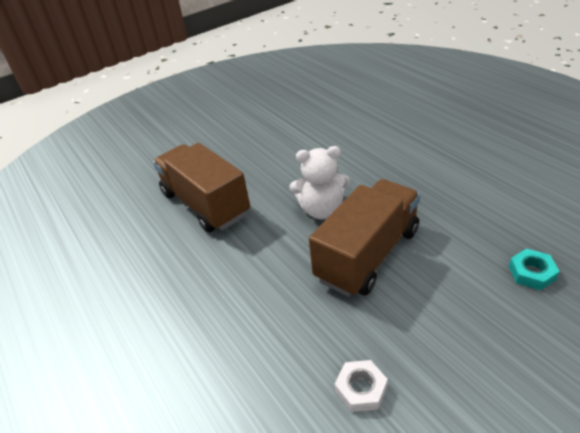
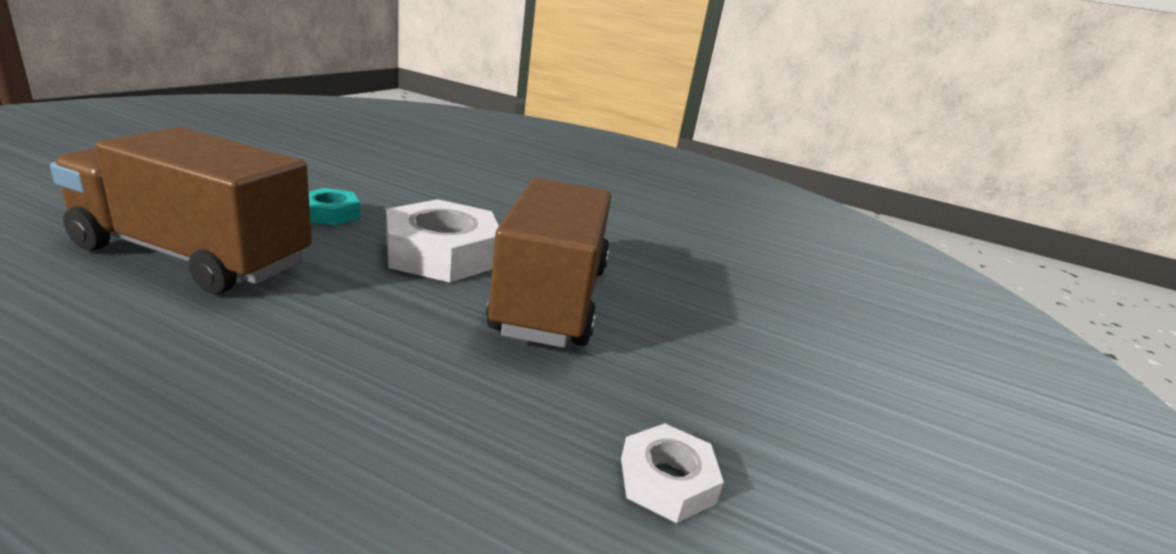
camera: 40 degrees left, 15 degrees down
white teddy bear [290,146,350,219] -> white nut [386,199,499,282]
turquoise nut [509,249,560,290] -> turquoise nut moved to [309,188,360,225]

